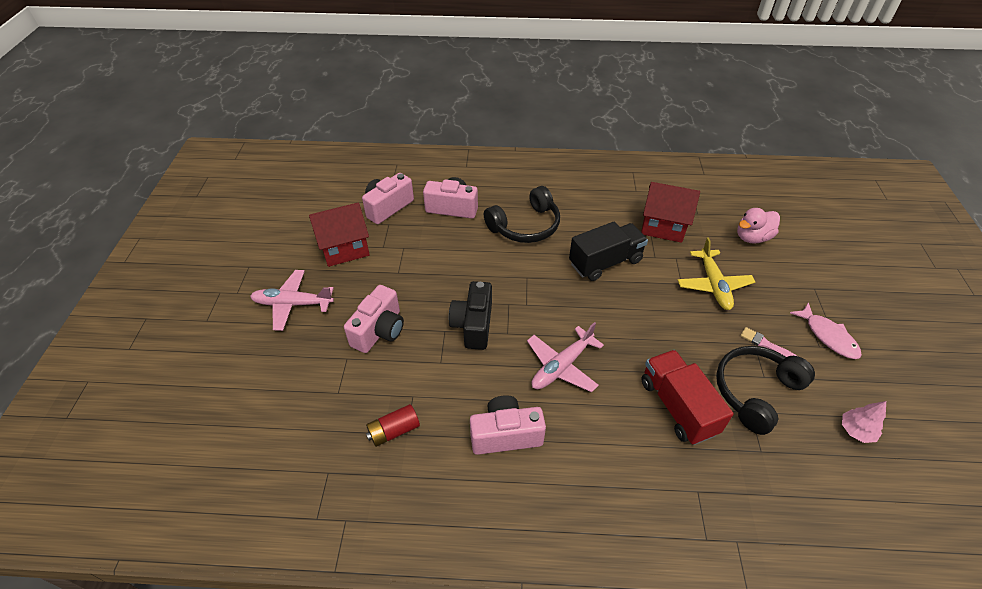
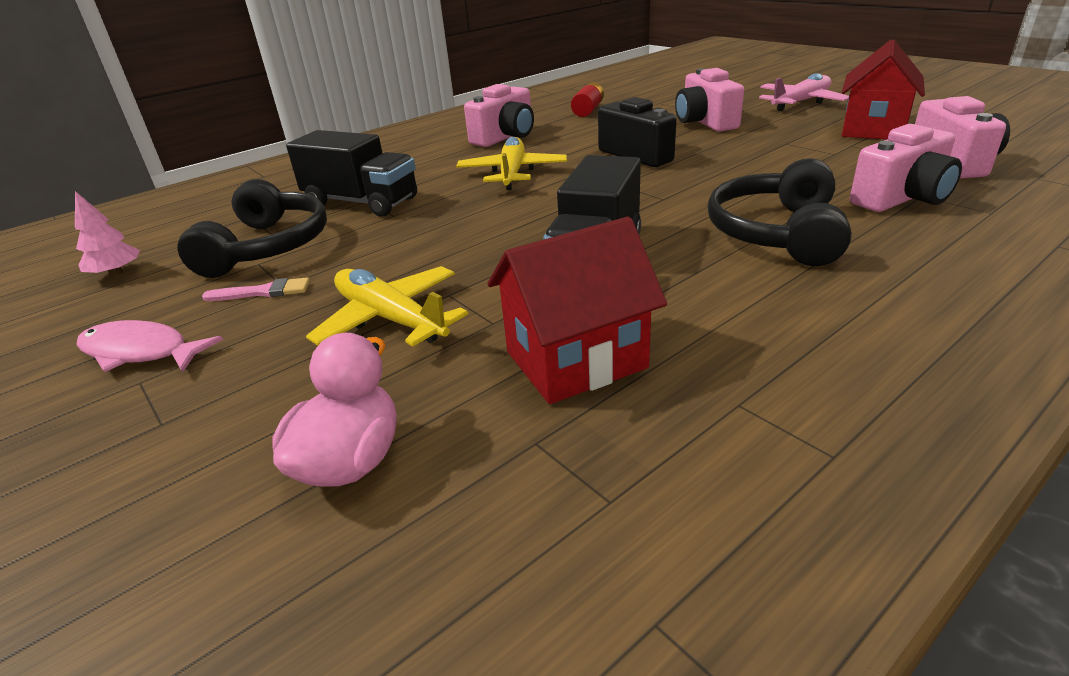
camera: 140 degrees right, 15 degrees down
pink plane [527,322,604,392] -> yellow plane [456,137,567,190]
red truck [641,350,734,445] -> black truck [286,130,417,217]

